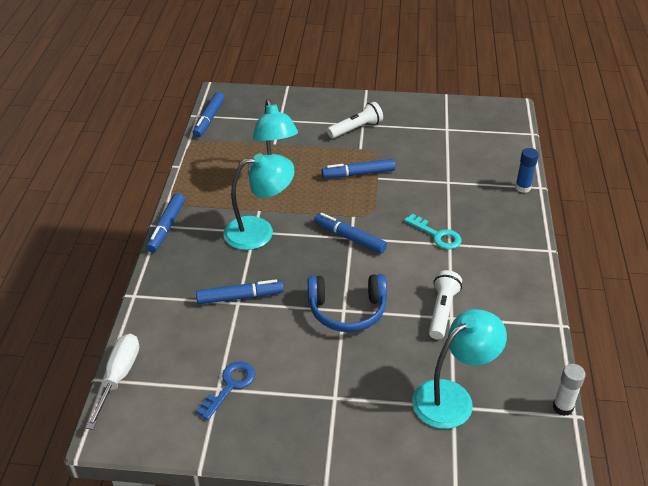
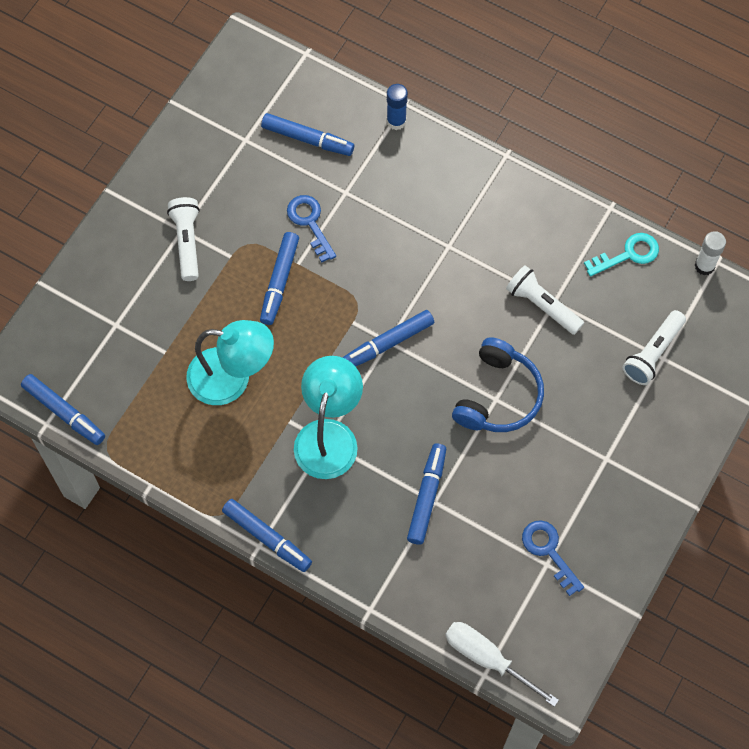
camera: 65 degrees left, 25 degrees up
turquoise key [404,213,462,249] -> turquoise key moved to [584,233,659,277]
turquoise lamp [412,309,507,429] -> white flashlight [622,310,686,385]
none -> blue marker [261,113,354,156]
none -> blue key [287,195,336,262]

